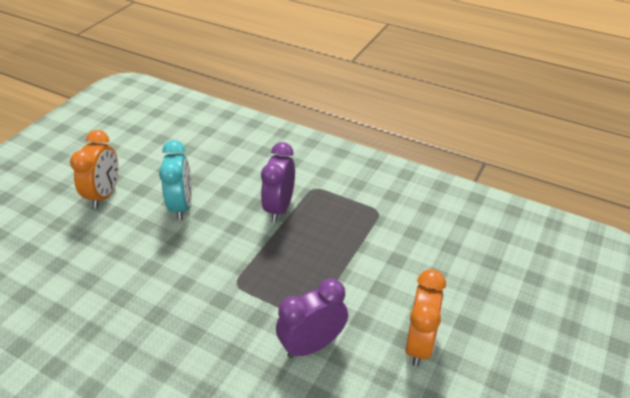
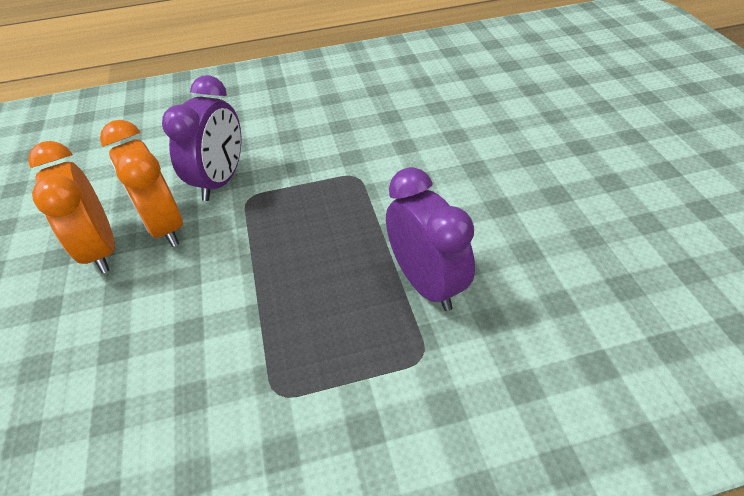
camera: 140 degrees right, 5 degrees up
orange clock [70,130,118,208] -> orange clock moved to [100,120,183,247]
turquoise clock [159,140,192,220] -> none

